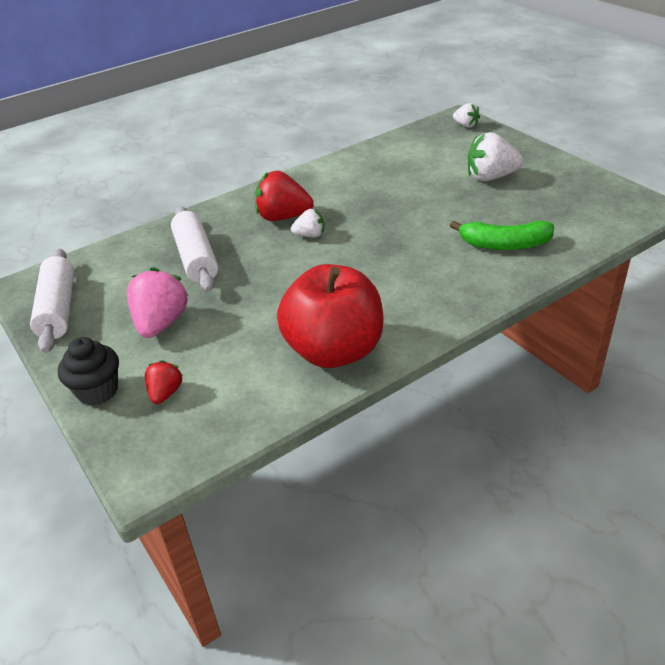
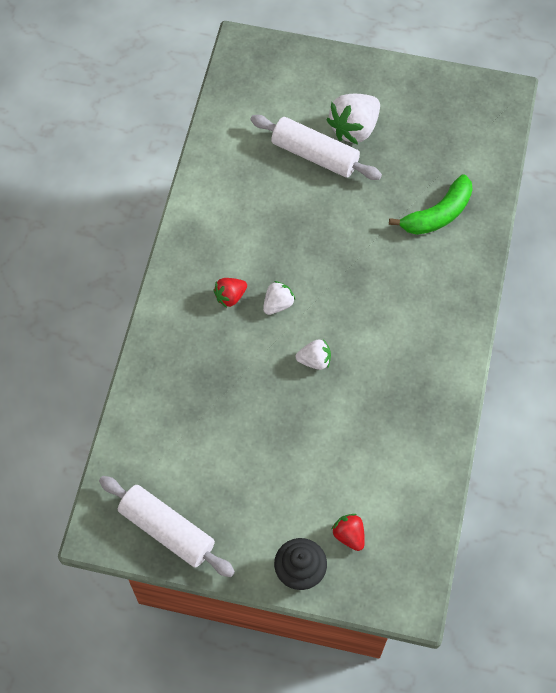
camera: 45 degrees left, 25 degrees up
pink strawberry [127,267,189,338] -> none
white rolling pin [171,206,218,292] -> white rolling pin moved to [250,115,382,180]
red strawberry [255,171,314,221] -> red strawberry [213,278,247,308], size x0.56
red apple [277,264,384,368] -> none
white strawberry [453,103,480,128] -> white strawberry moved to [296,339,331,370]

